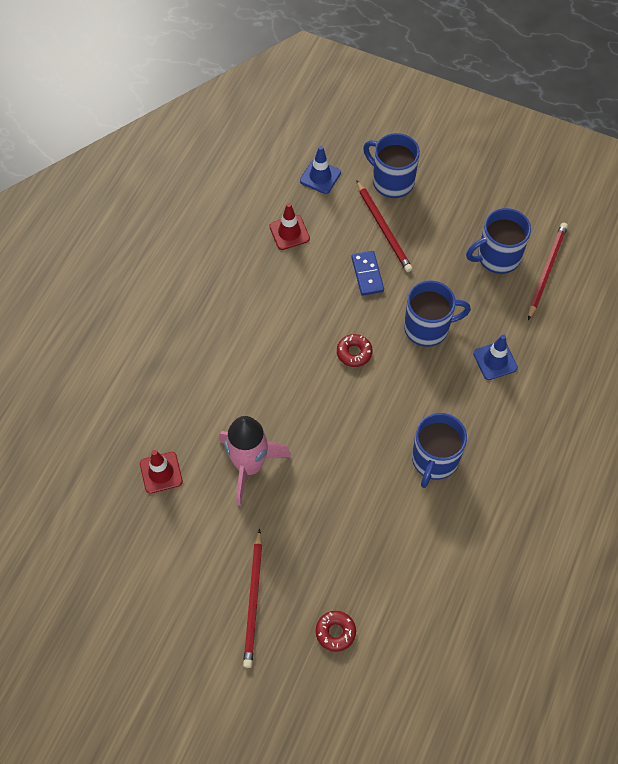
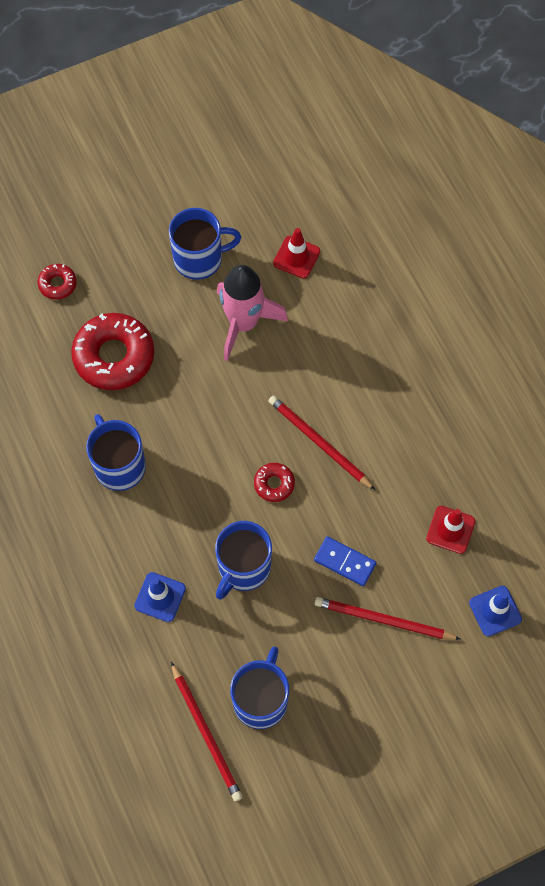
camera: 130 degrees right, 5 degrees up
red pencil [243,529,262,668] -> red pencil moved to [268,396,375,490]
blue mug [363,133,420,198] -> blue mug moved to [169,208,241,280]
none -> red donut [71,313,154,390]

